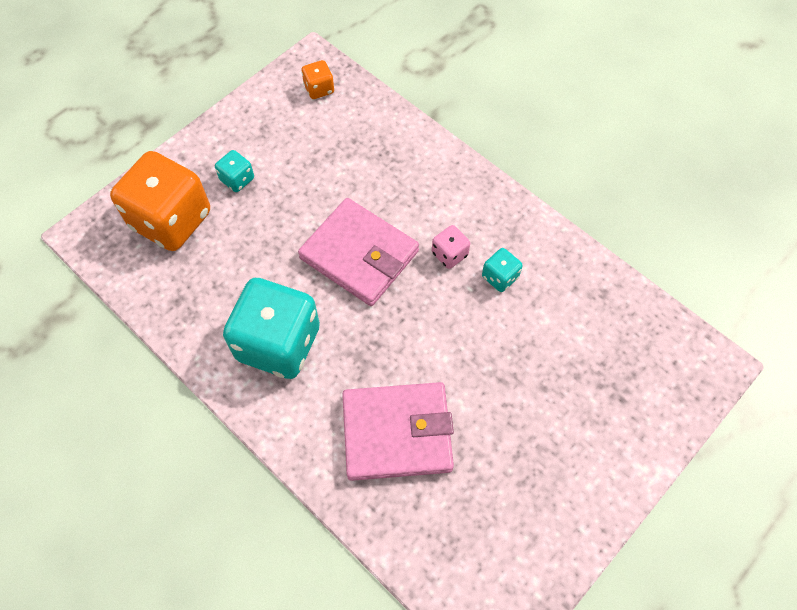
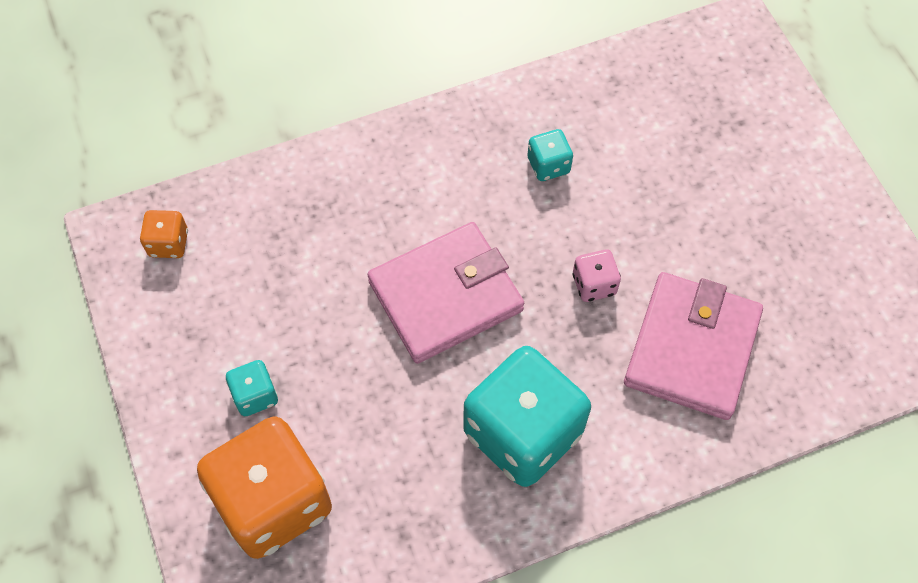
camera: 65 degrees left, 0 degrees up
pink dice [432,225,470,269] -> pink dice moved to [573,250,621,302]

